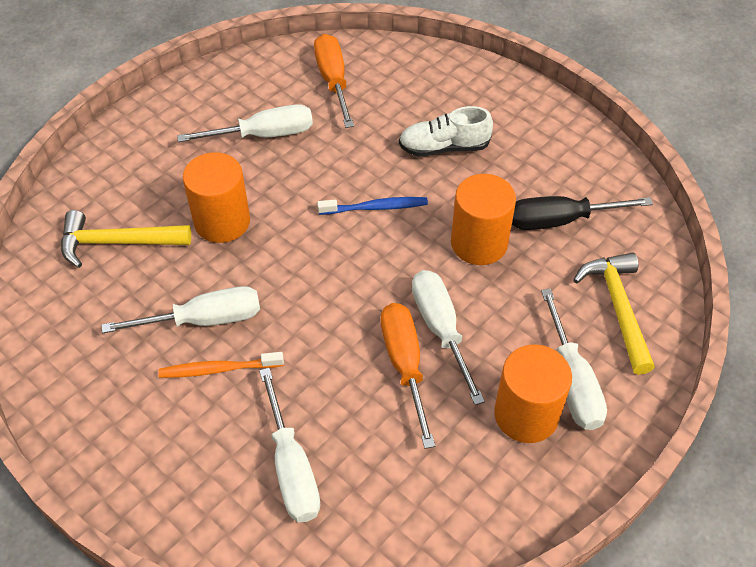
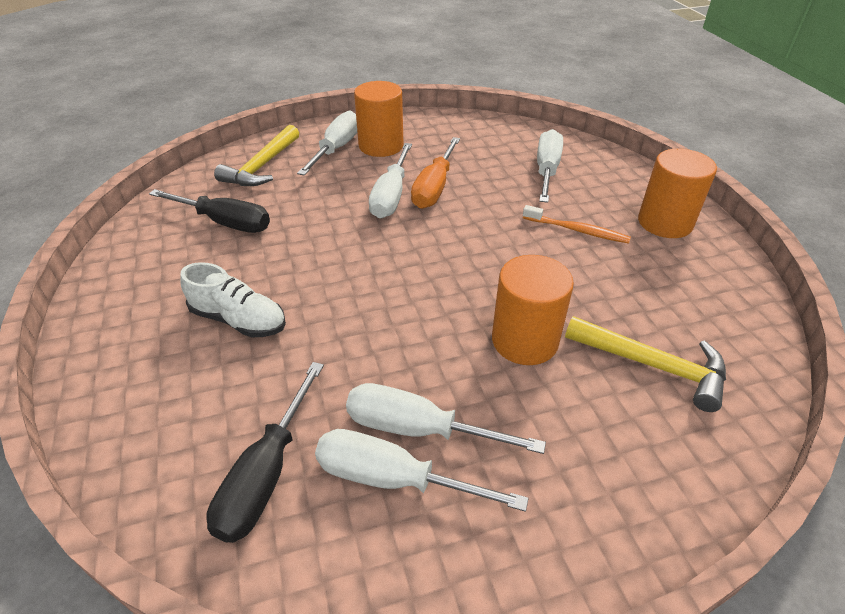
camera: 150 degrees left, 10 degrees down
white screwdriver [102,286,260,333] -> white screwdriver moved to [315,429,529,512]
orange screwdriver [314,34,354,128] -> black screwdriver [206,362,324,543]
blue toothbrush [317,197,428,215] -> none
orange cylinder [451,174,516,265] -> orange cylinder moved to [638,148,717,238]

